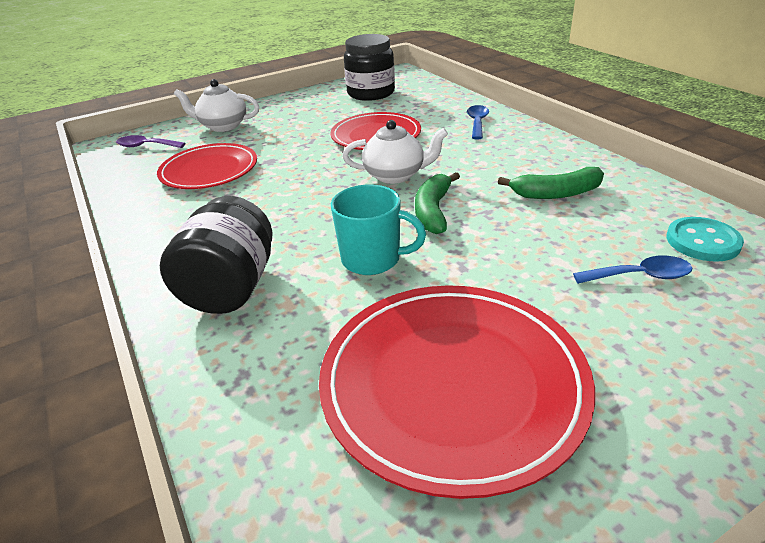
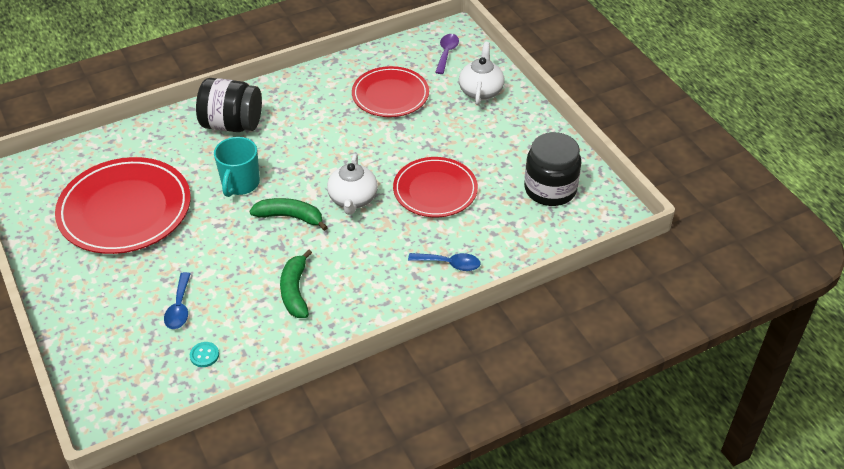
camera: 90 degrees right, 10 degrees up
turquoise button [667,217,744,262] -> turquoise button [190,342,219,367], size x0.59

